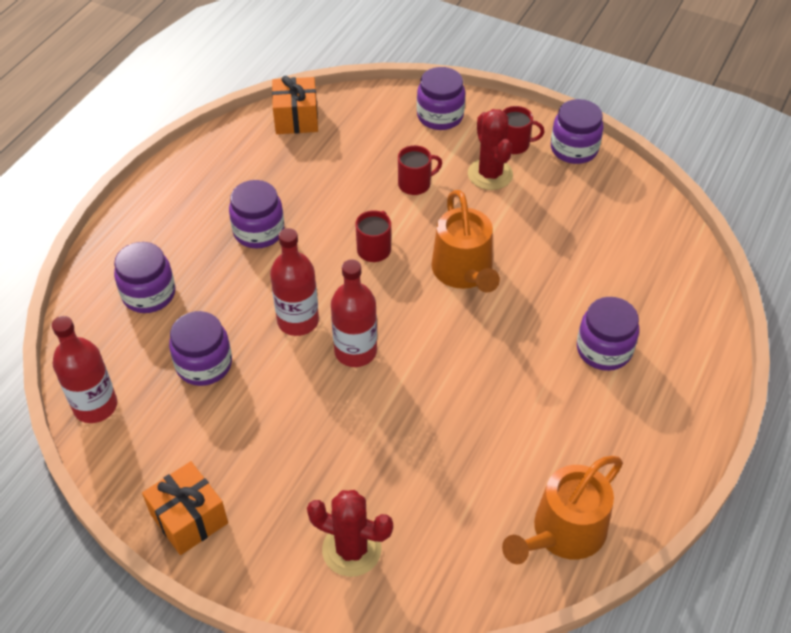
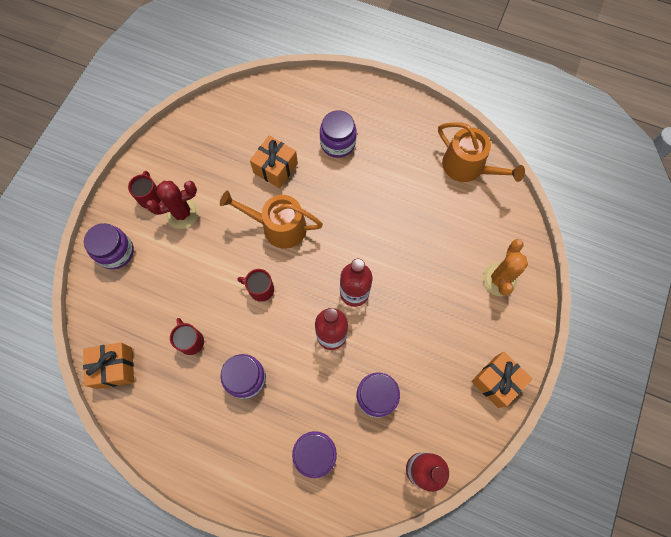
camera: 95 degrees left, 20 degrees up
red cactus [307,490,393,577] -> orange cactus [482,239,528,296]
red mug [398,145,442,195] -> red mug moved to [170,318,204,355]
orange watering can [431,190,500,292] -> orange watering can turned 150 degrees counterclockwise [220,191,323,249]
purple jar [551,99,603,164] -> none
none -> orange gift [250,135,298,188]

